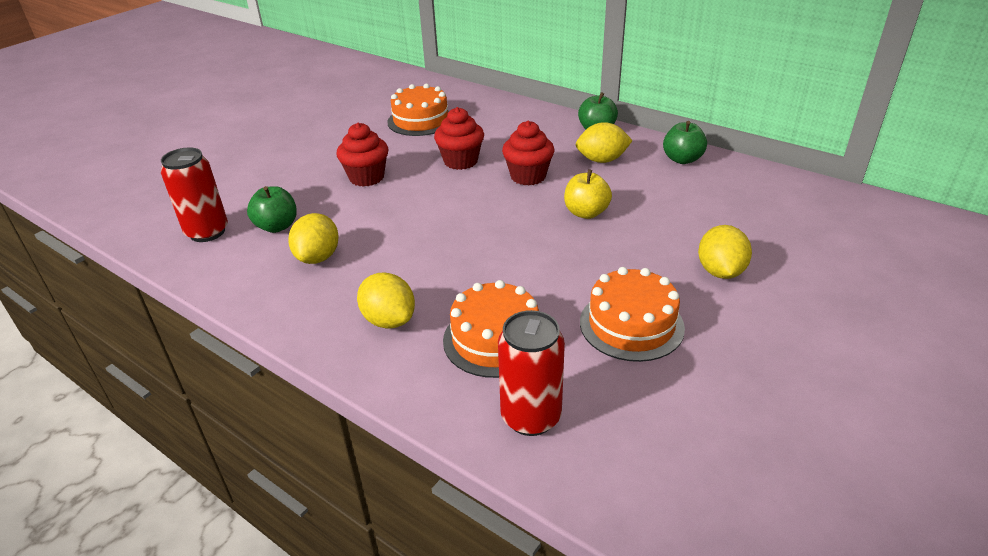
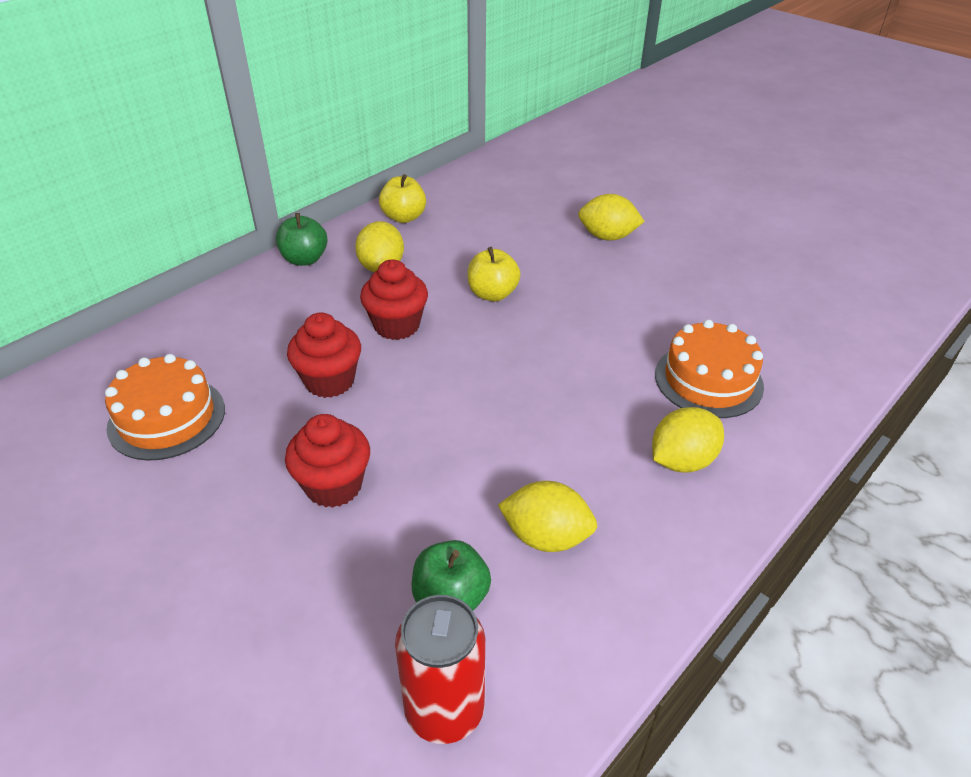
camera: 85 degrees left, 5 degrees up
red can [498,310,565,436] -> none
orange cake [580,267,685,362] -> none
green apple [663,121,707,164] -> yellow apple [379,174,426,223]

